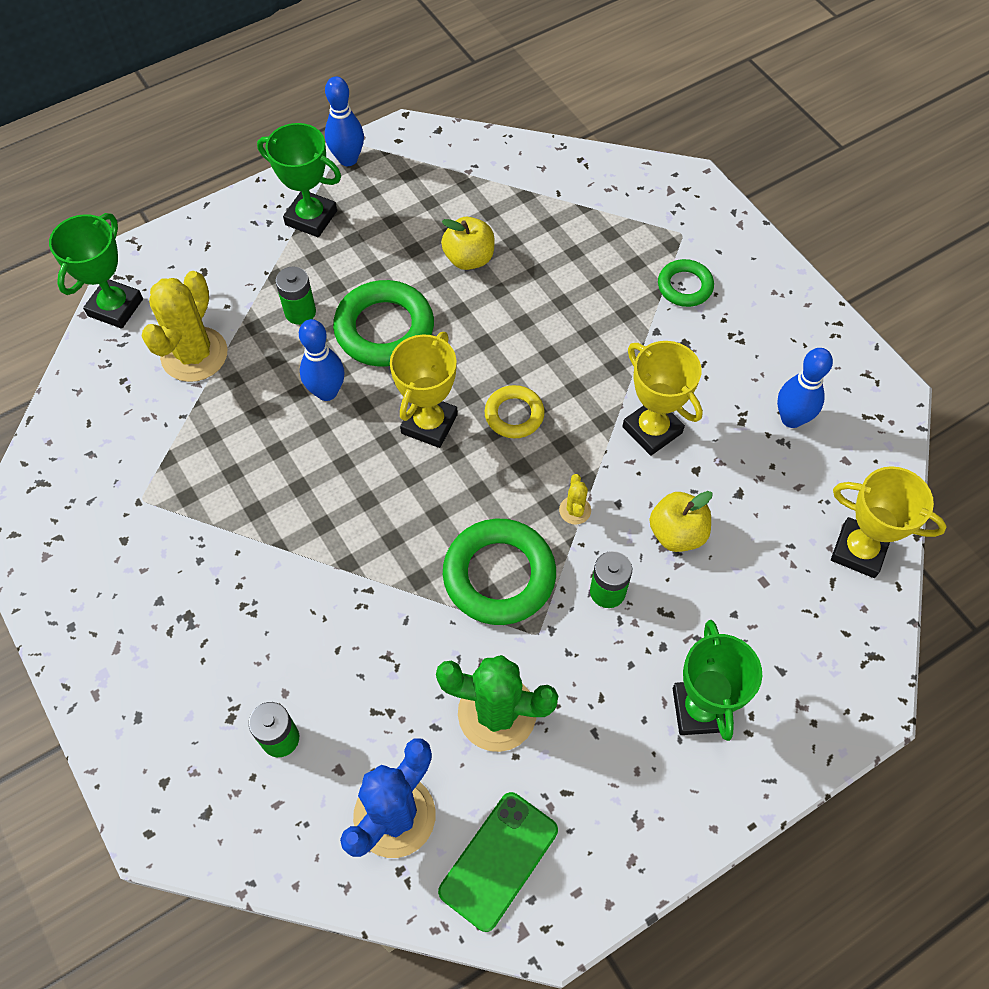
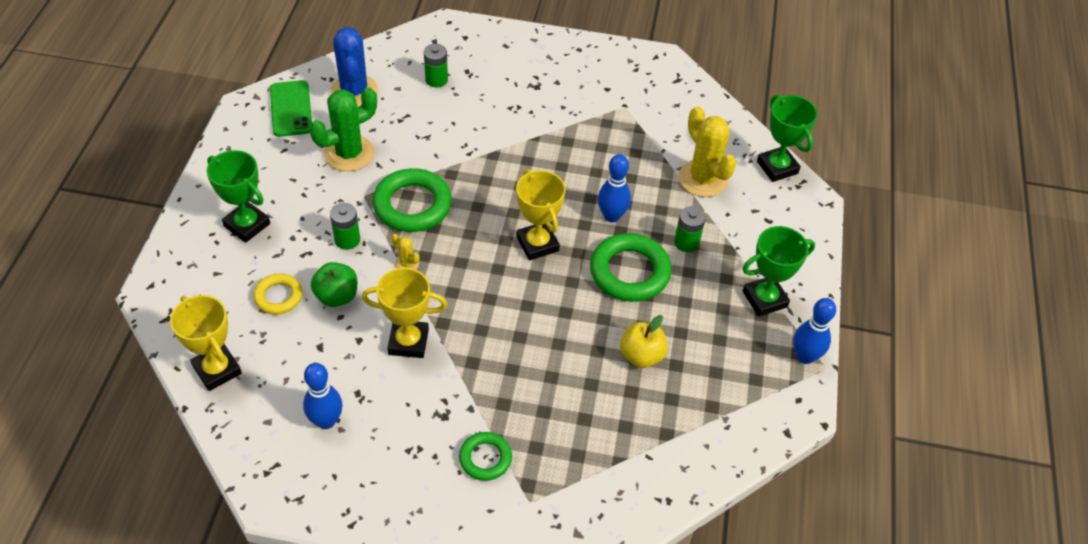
camera: 130 degrees right, 10 degrees down
yellow ring [485,385,545,438] -> yellow ring moved to [253,273,302,315]
yellow apple [649,491,712,552] -> green apple [311,262,357,307]
yellow trophy [831,466,947,578] -> yellow trophy turned 75 degrees clockwise [170,295,242,391]

